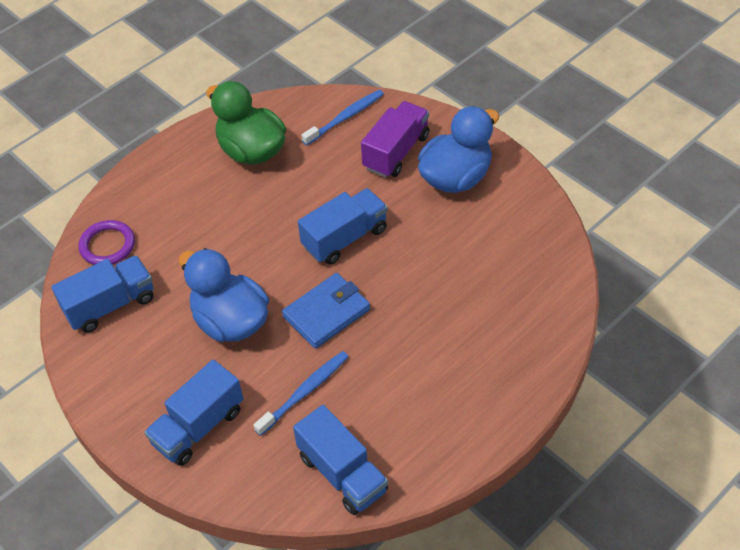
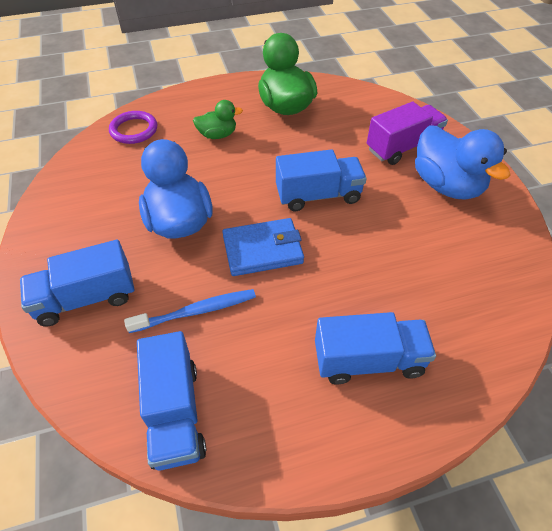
camera: 25 degrees right, 0 degrees up
blue truck [51,255,154,333] -> blue truck moved to [315,312,436,384]
blue toothbrush [301,90,384,145] -> none
blue duck [418,106,499,193] -> blue duck turned 75 degrees clockwise [415,125,510,199]
none -> green duck [193,100,243,139]

